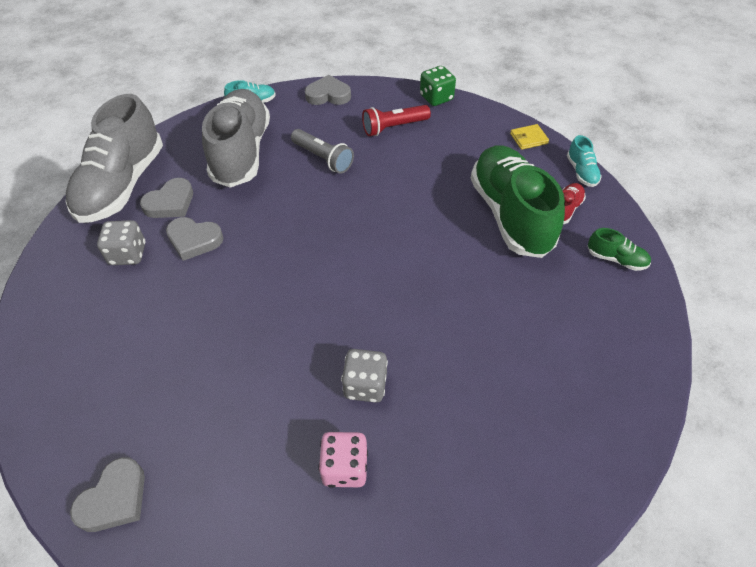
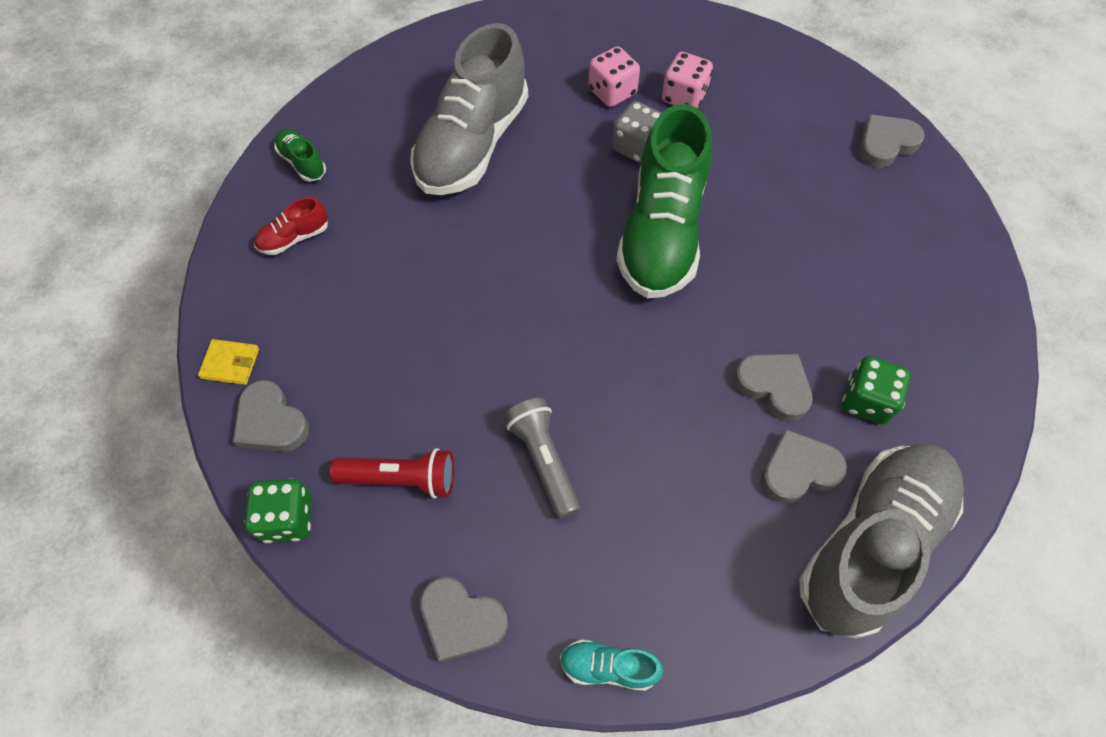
camera: 155 degrees left, 10 degrees up
grey dice [97,220,145,265] -> green dice [842,356,911,424]
grey shoe [202,89,270,188] -> grey shoe moved to [410,23,528,195]
green shoe [471,145,565,258] -> green shoe moved to [616,104,712,298]
turquoise shoe [567,135,602,187] -> none
none -> grey heart [233,380,309,452]
none -> pink dice [589,46,640,107]

